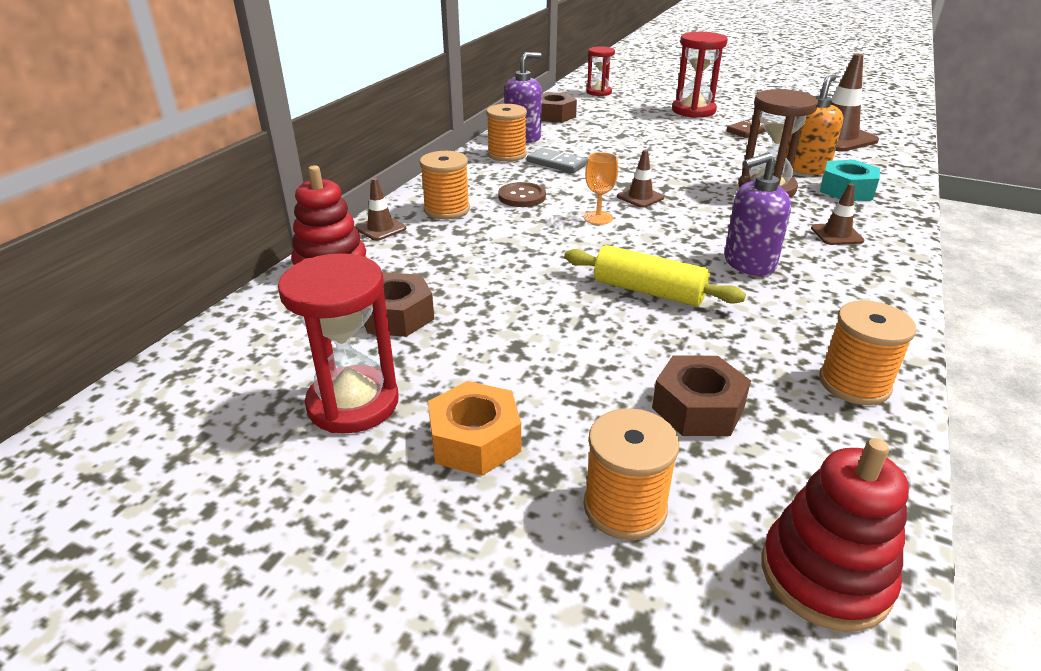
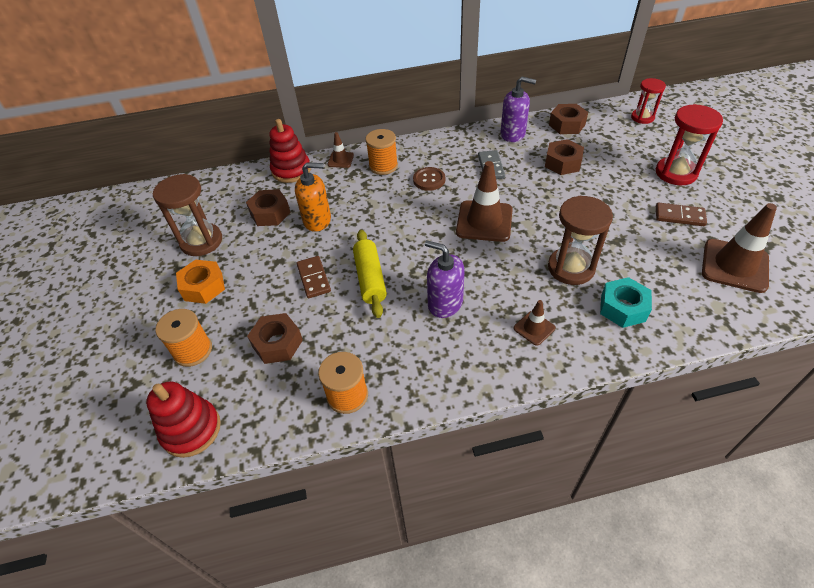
camera: 55 degrees right, 15 degrees up
red hourglass [278,253,399,434] -> brown hourglass [153,174,222,256]
orange spool [486,104,527,162] -> none
orange goblet [584,152,618,225] -> none
brown traffic cone [617,150,664,208] -> brown traffic cone [456,161,513,242], size x1.97
orange soap dispenser [786,75,843,175] -> orange soap dispenser moved to [295,162,331,232]
none -> brown domino [296,256,331,298]
none -> brown nut [545,139,584,175]

